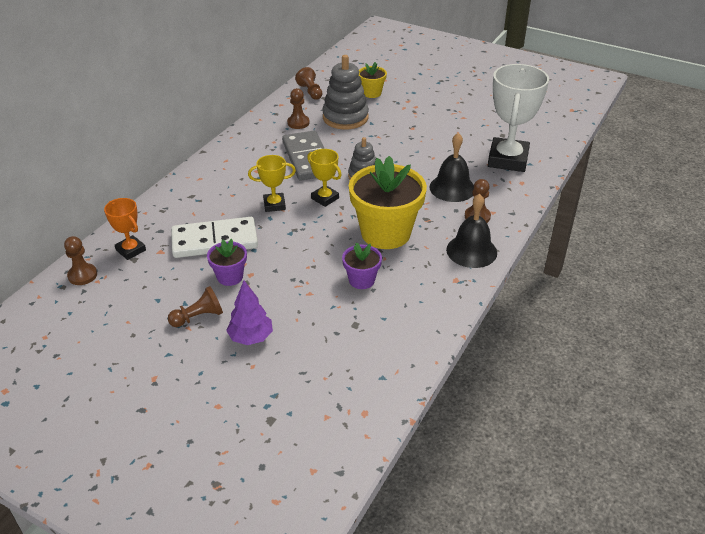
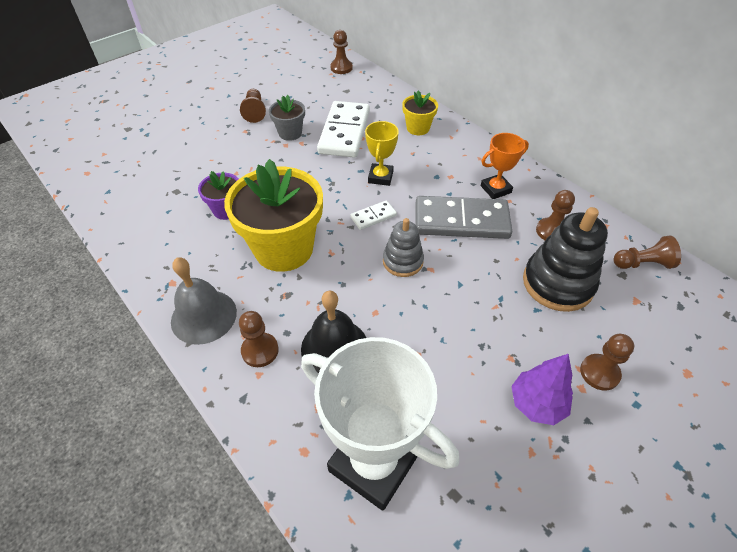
camera: 110 degrees right, 10 degrees up
orange trophy [104,198,146,260] -> orange trophy moved to [481,133,529,199]
purple flower pot [207,239,247,286] -> grey flower pot [269,95,305,141]
purple tree [226,280,273,345] -> purple tree moved to [511,354,573,425]
yellow trophy [307,149,342,207] -> white domino [350,200,397,230]
grey stacking toy [322,55,369,129] -> black stacking toy [523,207,608,312]
yellow flower pot [359,62,387,98] -> yellow flower pot moved to [402,90,438,135]
black bell [446,193,497,268] -> grey bell [171,257,237,345]
none -> brown pawn [580,334,634,391]

